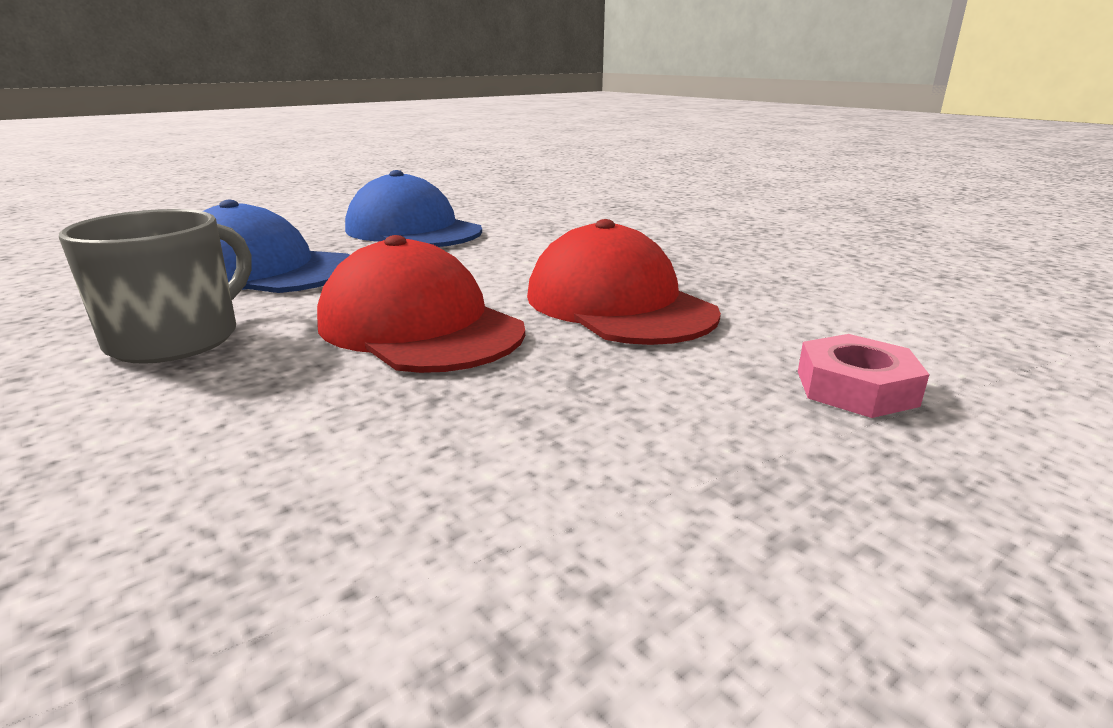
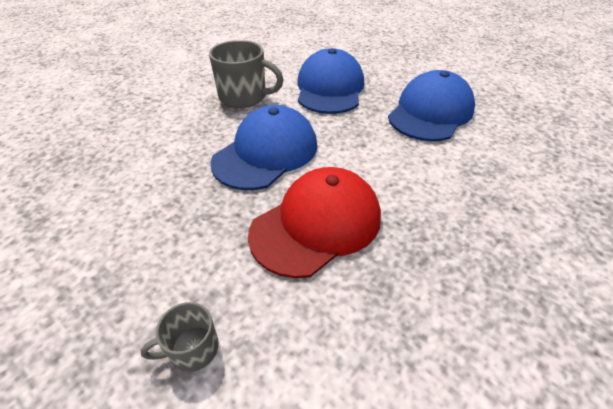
camera: 80 degrees right, 20 degrees up
red cap [317,235,525,373] -> blue cap [210,105,317,190]
pink nut [798,334,930,418] -> grey mug [141,302,219,372]

